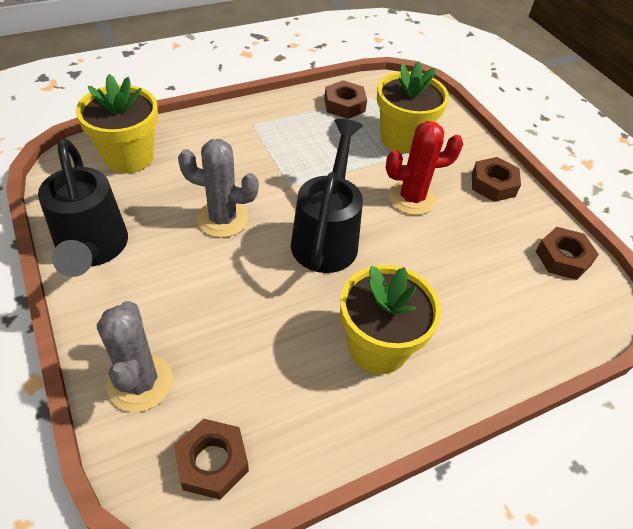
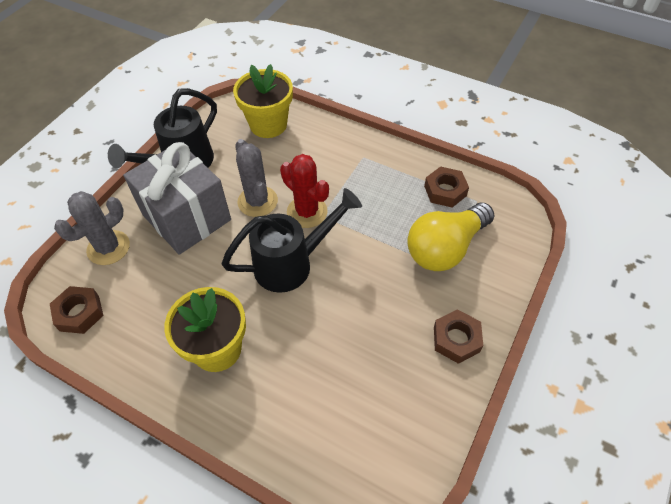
camera: 60 degrees right, 5 degrees up
yellow flower pot [377,61,449,153] -> yellow light bulb [407,203,494,271]
red cactus [386,121,463,215] -> red cactus moved to [280,154,329,228]
brown nut [536,227,599,280] -> none
none -> grey gift [123,142,231,255]

